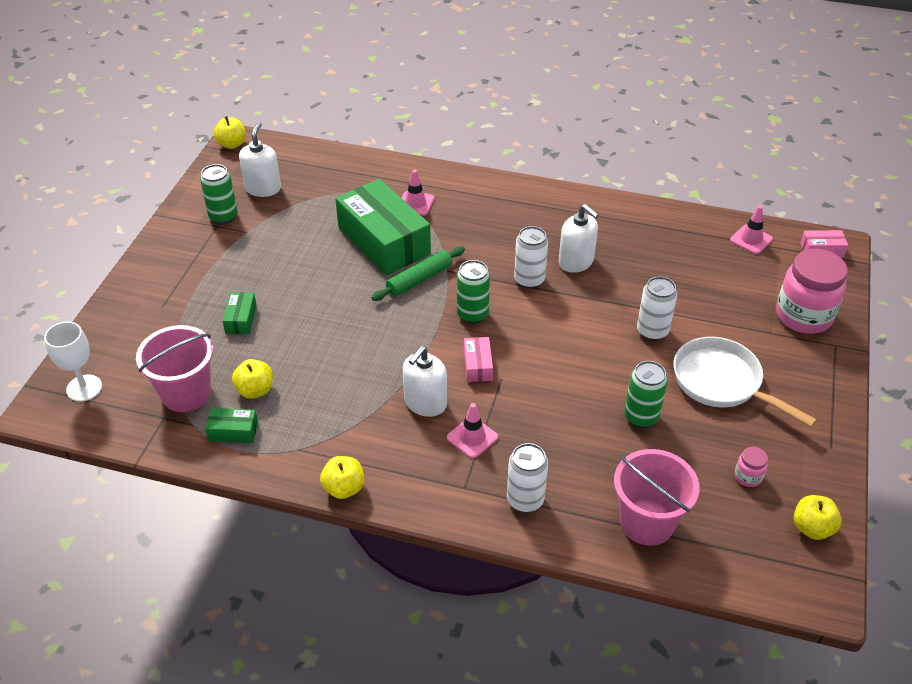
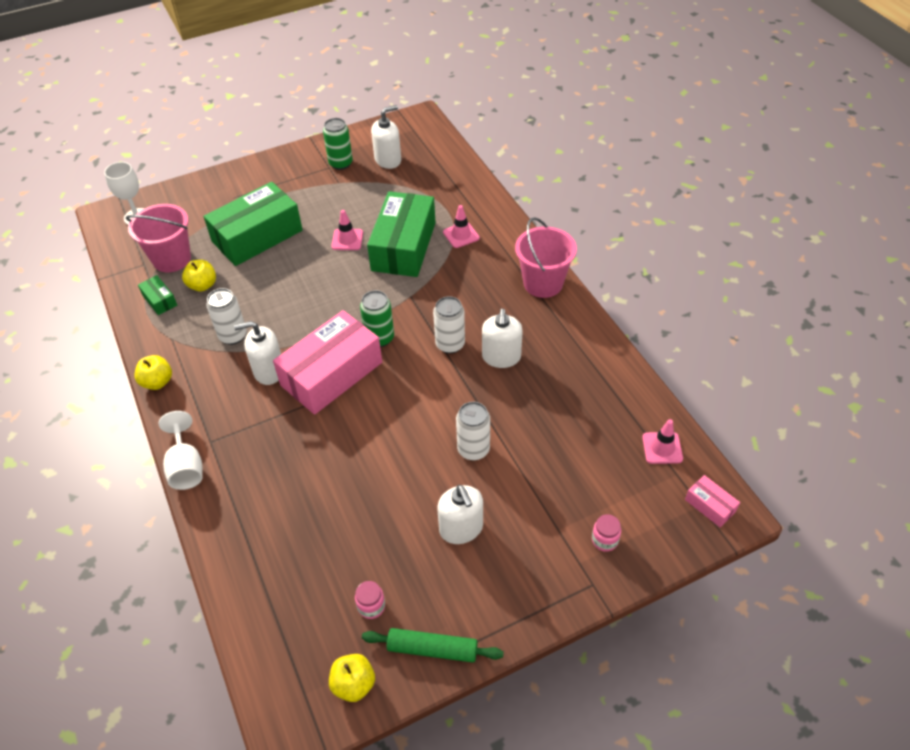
camera: 50 degrees right, 5 degrees up
yellow apple [214,116,246,149] -> none
green box [223,292,257,334] -> green box [203,182,303,266], size x2.34
green rolling pin [372,246,465,301] -> green rolling pin moved to [362,628,504,663]
pink traffic cone [447,403,498,458] -> pink traffic cone moved to [331,210,363,250]
pink box [464,337,493,382] -> pink box [273,310,382,415], size x2.34
white can [507,443,548,513] -> white can moved to [207,288,247,345]
pink bucket [614,449,699,546] -> pink bucket moved to [515,217,577,298]
green can [624,361,668,428] -> none
white pan [673,337,817,427] -> white soap dispenser [437,485,483,544]
pink jar [776,249,848,334] -> pink jar [592,514,621,552], size x0.43
none -> white goblet [159,411,203,490]

